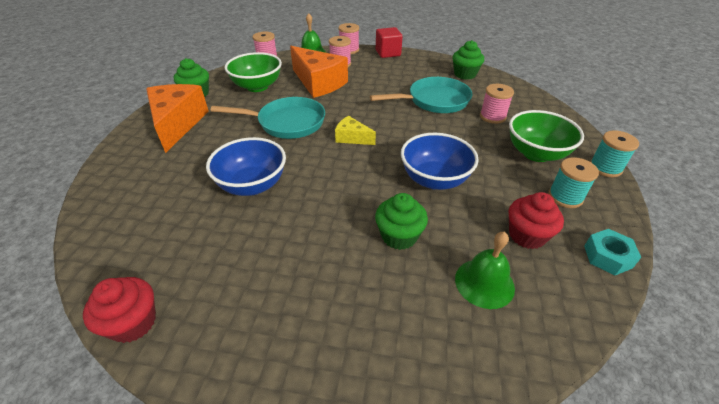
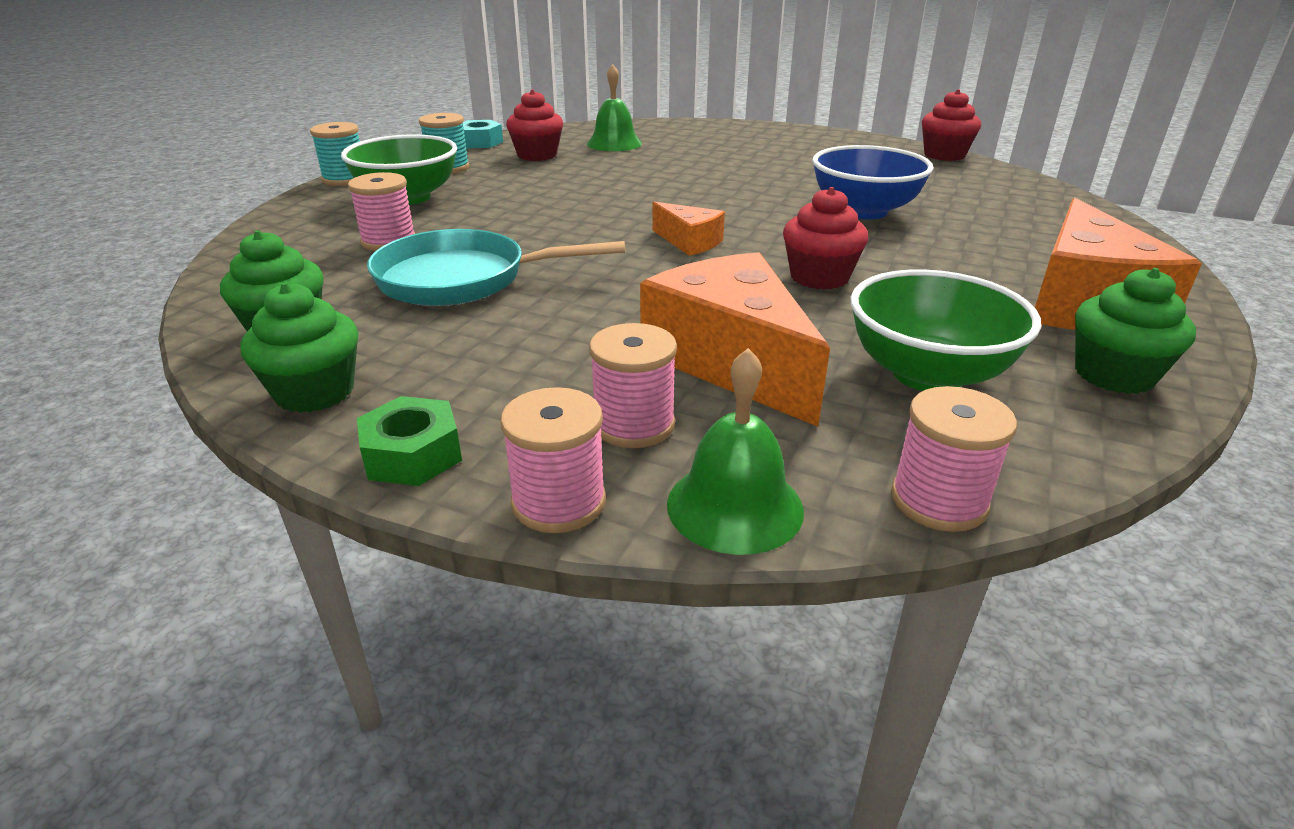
camera: 165 degrees left, 10 degrees down
turquoise pan [211,97,325,139] -> red cupcake [783,187,869,290]
yellow cheese [335,116,376,145] -> orange cheese [652,202,725,256]
green cupcake [375,193,428,250] -> green cupcake moved to [240,282,358,413]
red cube [376,27,403,58] -> green nut [357,396,462,486]
blue bowl [401,133,479,190] -> none

